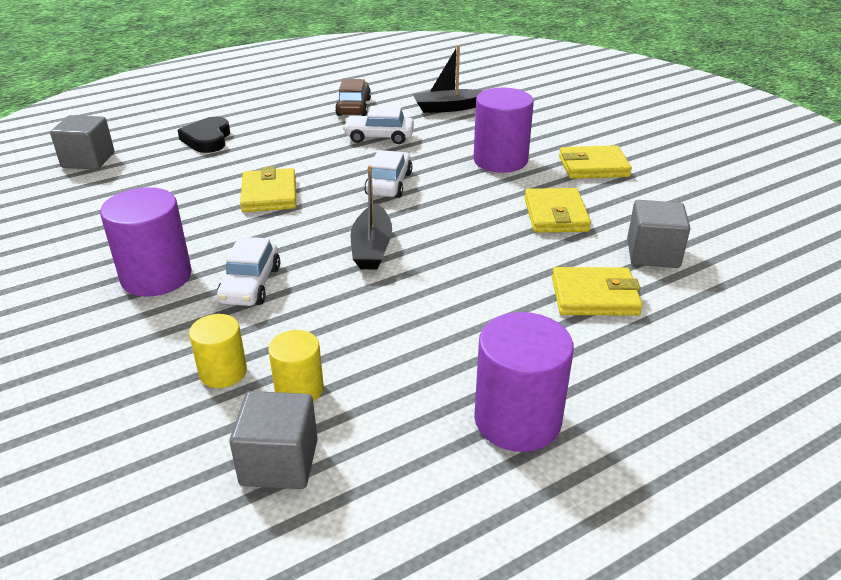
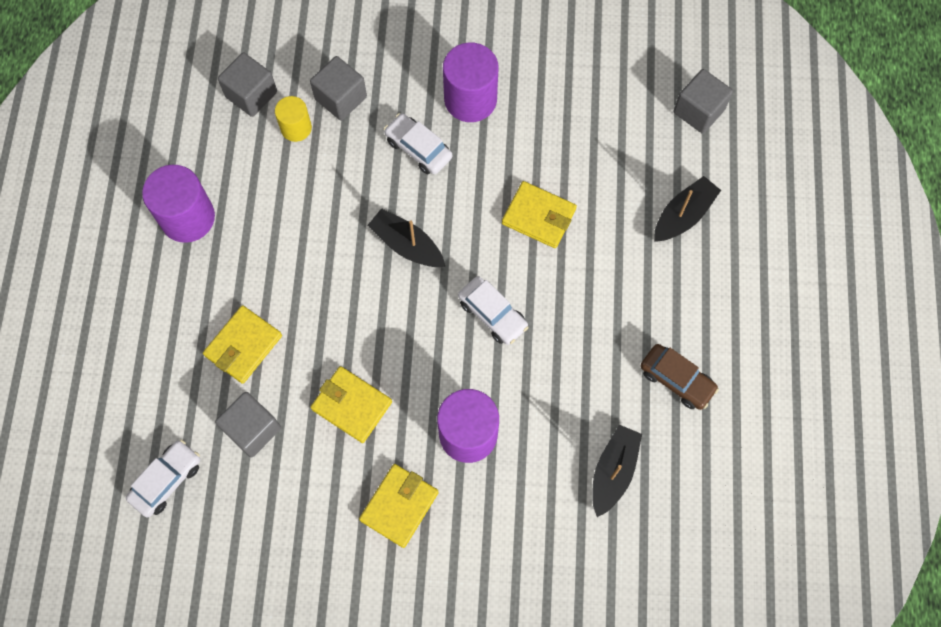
camera: 125 degrees right, 35 degrees up
black heart [177,117,230,153] -> black boat [654,176,721,242]
yellow cylinder [189,314,247,388] -> grey cube [310,56,367,121]
white car [343,106,414,144] -> white car moved to [126,439,200,518]

